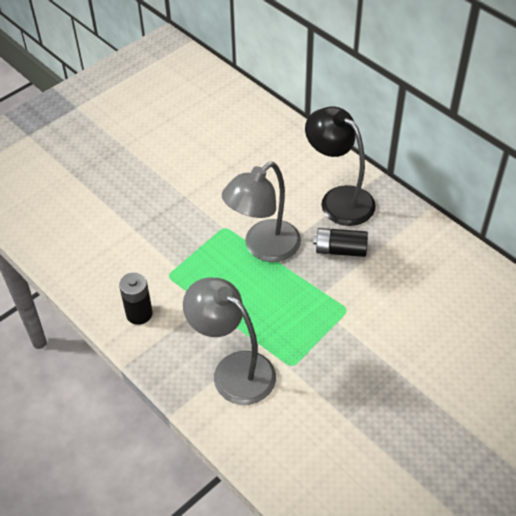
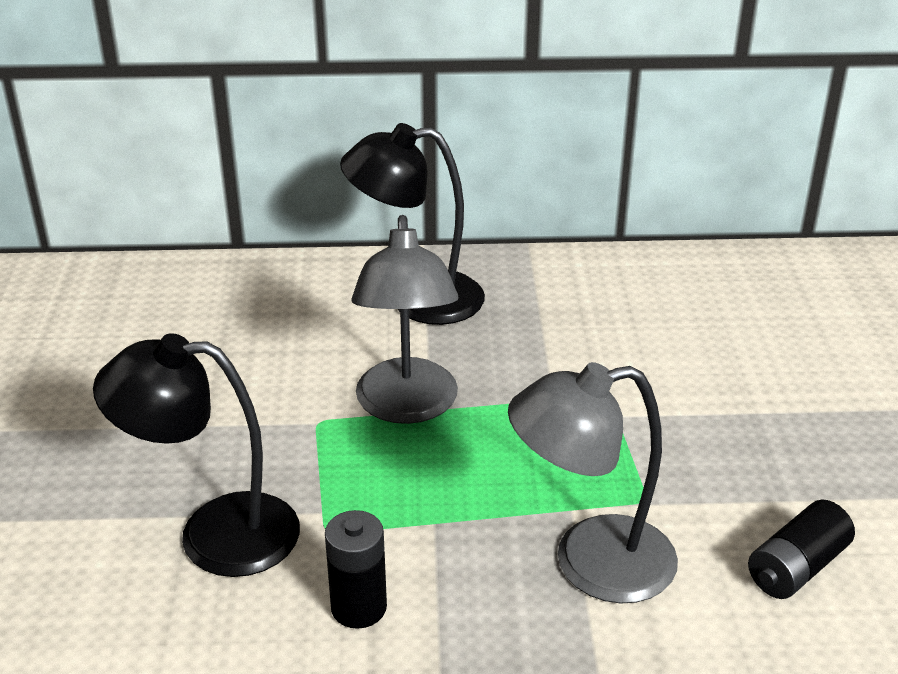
camera: 50 degrees left, 15 degrees down
black battery [313,228,368,257] -> black battery moved to [748,500,855,599]
none -> black lamp [93,333,300,577]

